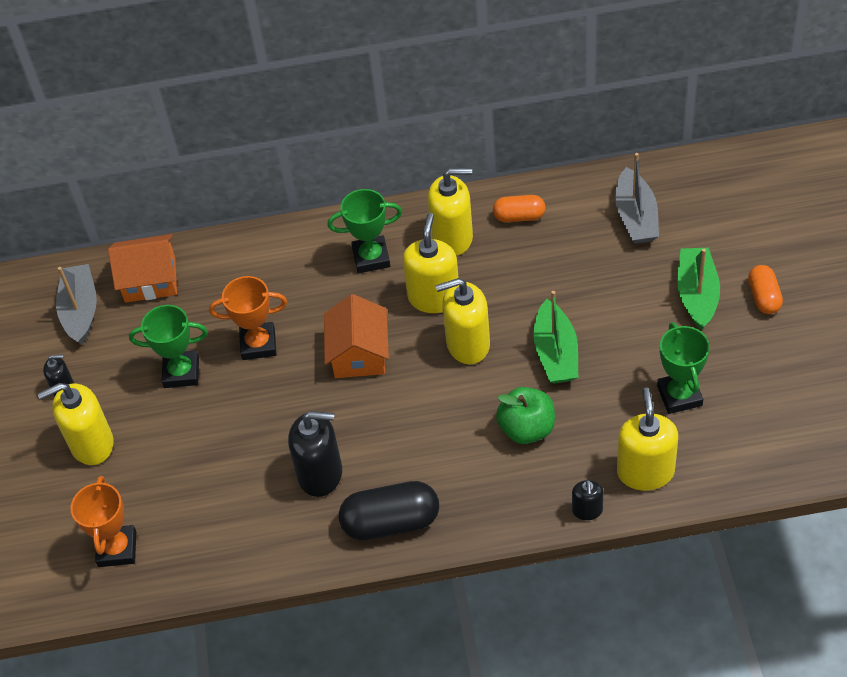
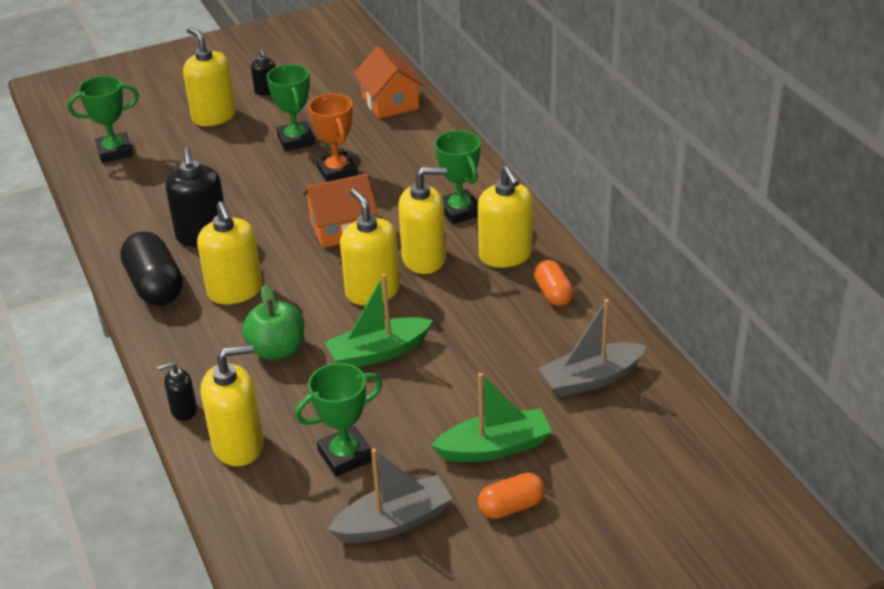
camera: 70 degrees right, 15 degrees down
grey boat [56,264,97,345] -> grey boat moved to [327,449,453,543]
orange trophy [70,476,136,567] -> green trophy [67,76,139,163]
none -> yellow soap dispenser [197,201,262,304]

